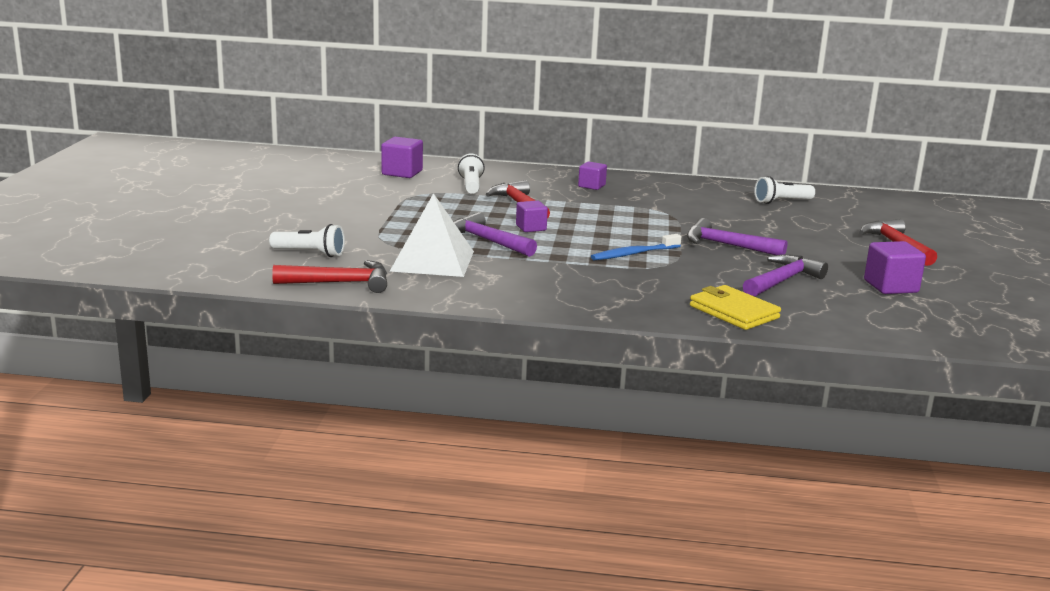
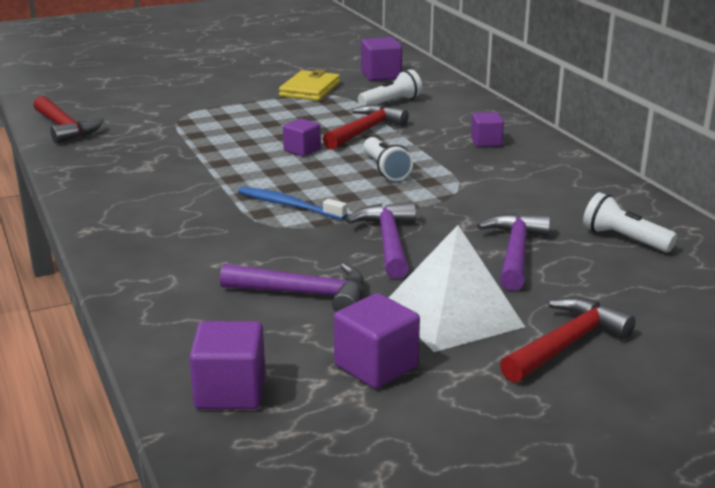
camera: 60 degrees right, 5 degrees up
white flashlight [269,224,345,257] -> white flashlight moved to [363,137,413,181]
white pyramid [390,193,474,277] -> white pyramid moved to [389,225,525,352]
purple hammer [454,212,537,257] -> purple hammer moved to [477,213,551,291]
yellow wallet [690,285,781,330] -> yellow wallet moved to [279,69,340,101]
none -> purple cube [189,321,265,409]

